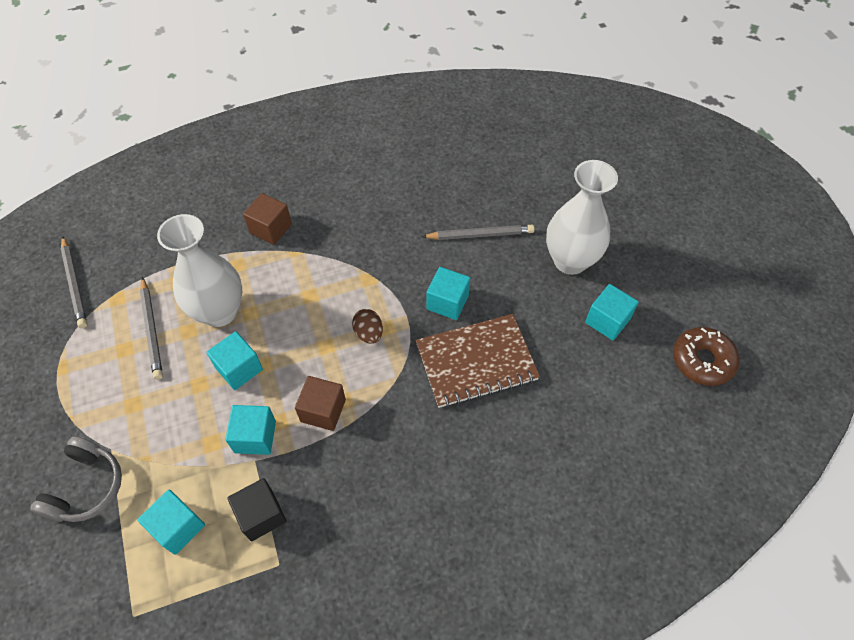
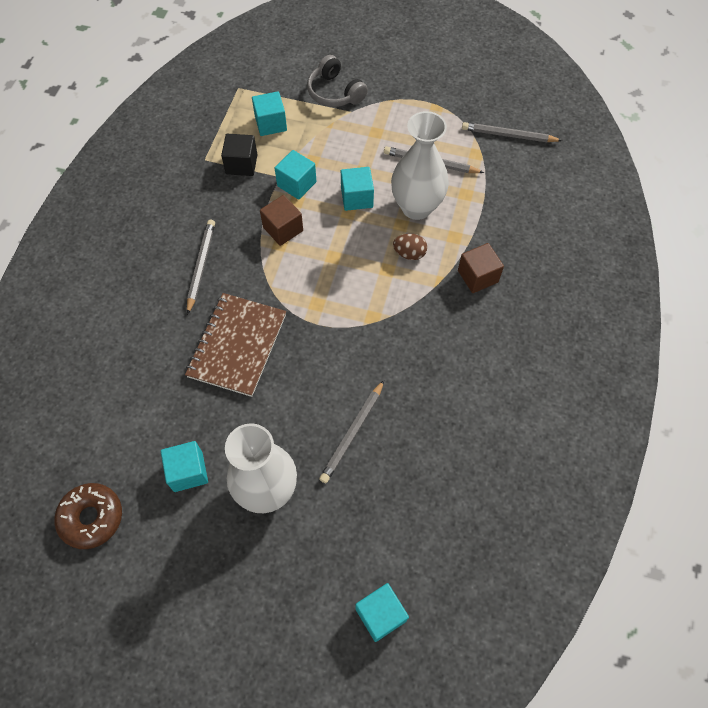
camera: 125 degrees right, 5 degrees up
brown egg [352,309,383,344] -> brown egg moved to [393,234,427,260]
turquoise cube [427,267,470,320] -> turquoise cube moved to [355,583,409,642]
none -> grey pencil [187,219,215,315]

